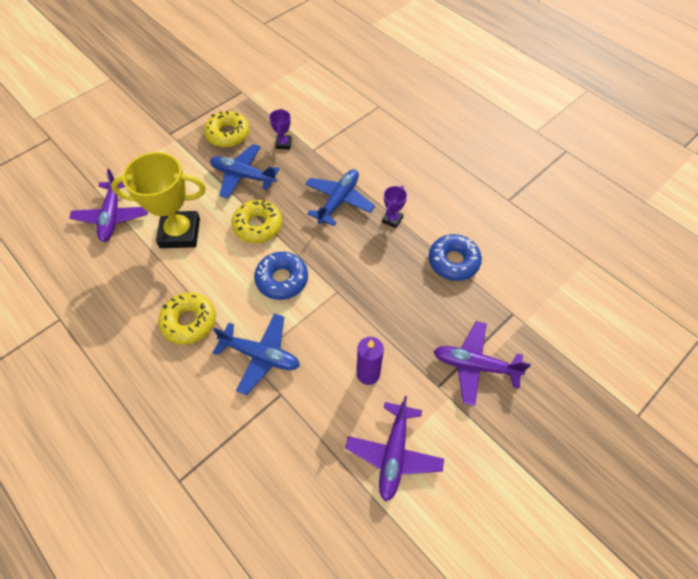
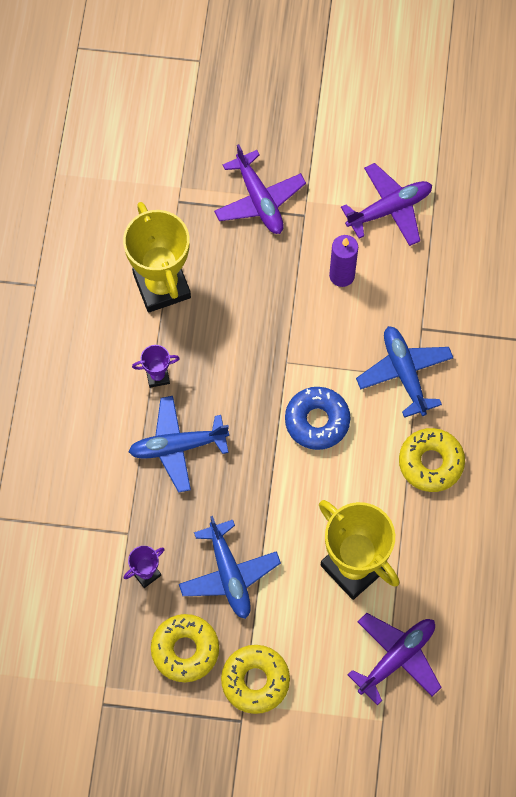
camera: 130 degrees left, 10 degrees up
yellow donut [231,200,282,243] -> yellow donut moved to [221,645,290,714]
blue donut [428,234,482,281] -> yellow trophy [123,202,191,313]

